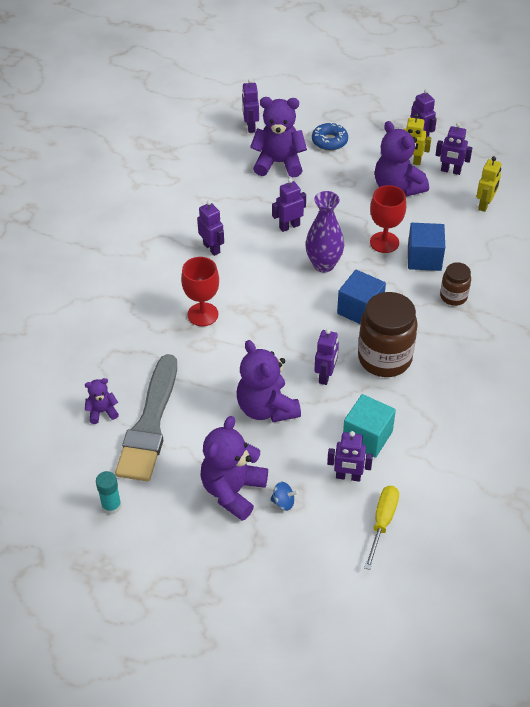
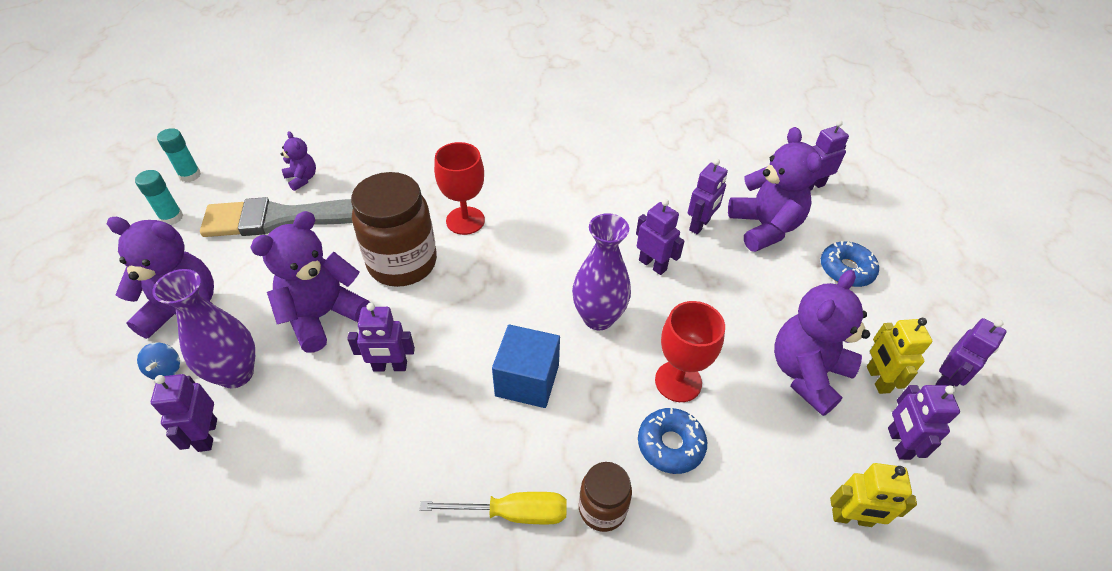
camera: 70 degrees right, 0 degrees up
purple robot [197,200,224,256] -> purple robot moved to [688,159,728,234]
turquoise cube [343,394,396,458] -> none
brown jar [358,292,418,377] -> brown jar moved to [351,172,437,287]
yellow screwdriver [364,486,399,570] -> yellow screwdriver moved to [419,492,567,525]
blue cube [408,223,445,271] -> blue donut [638,408,707,474]
none -> purple vase [152,269,255,389]
none -> turquoise glue stick [157,128,201,182]

